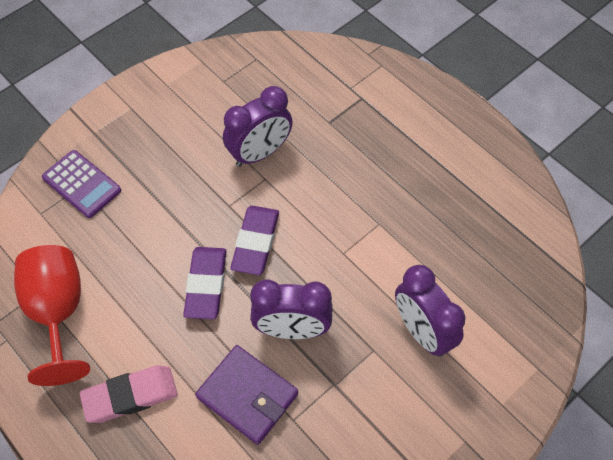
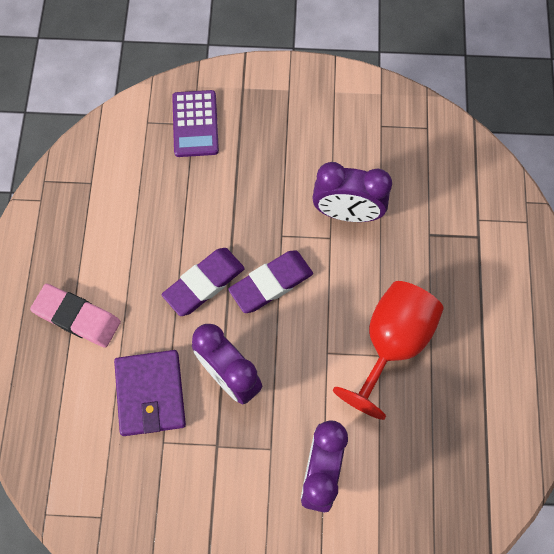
camera: 45 degrees right, 10 degrees up
red goblet [14,245,90,386] -> red goblet moved to [333,281,443,420]

